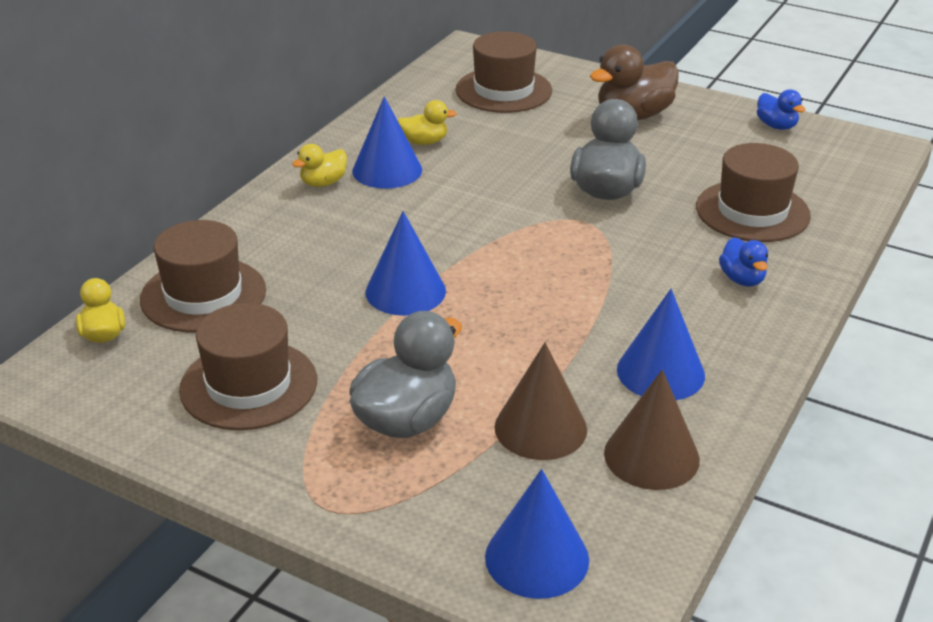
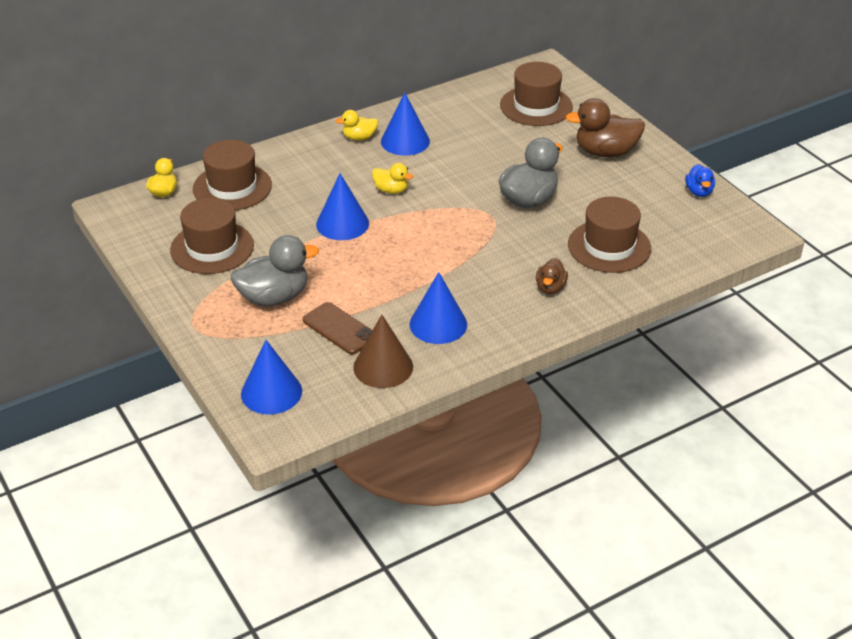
camera: 30 degrees right, 5 degrees up
yellow duck [398,100,457,145] -> yellow duck moved to [372,163,413,194]
brown cone [494,343,587,460] -> brown phone [303,302,372,354]
blue duck [719,237,768,286] -> brown duck [536,258,568,294]

